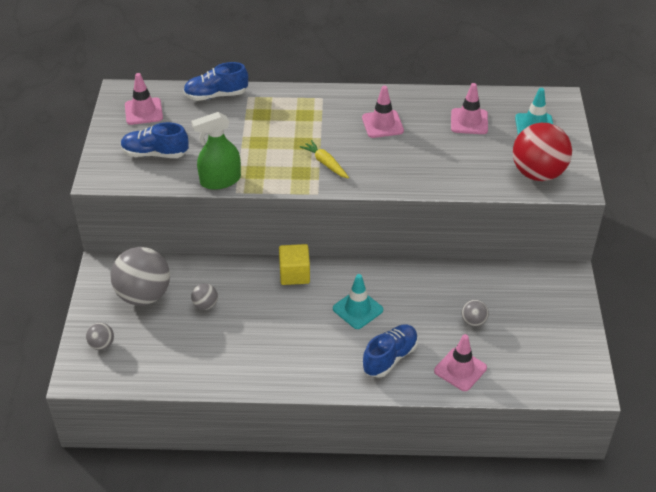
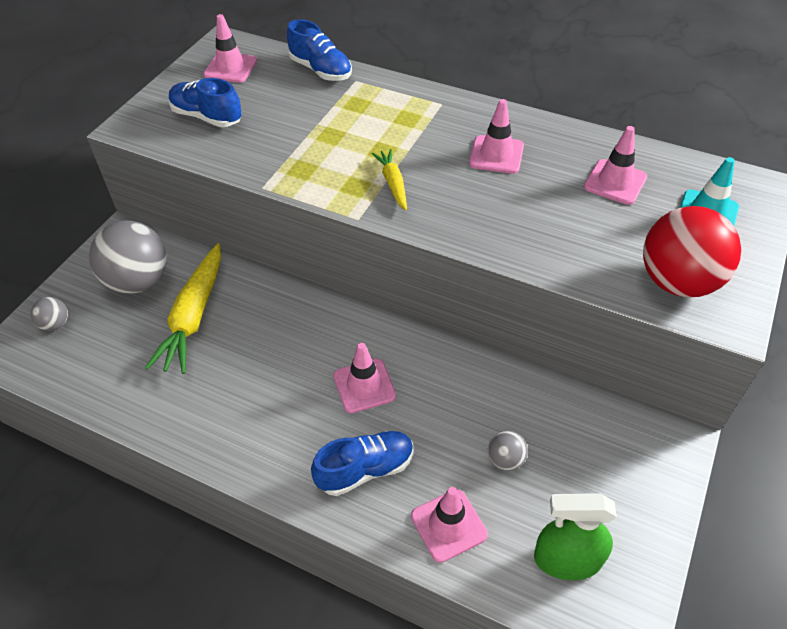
camera: 25 degrees right, 5 degrees up
blue shoe [183,62,248,101] -> blue shoe turned 150 degrees counterclockwise [287,19,352,81]
green spray bottle [191,112,241,190] -> green spray bottle moved to [534,493,617,580]
grey ball [191,283,218,310] -> yellow carrot [145,243,221,374]
yellow cube [279,244,310,285] -> none
turquoise traffic cone [333,274,383,329] -> pink traffic cone [333,343,396,413]

